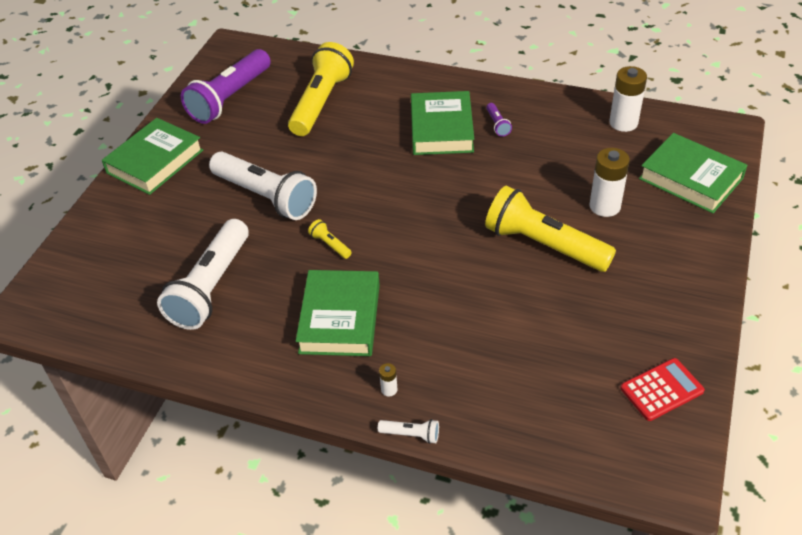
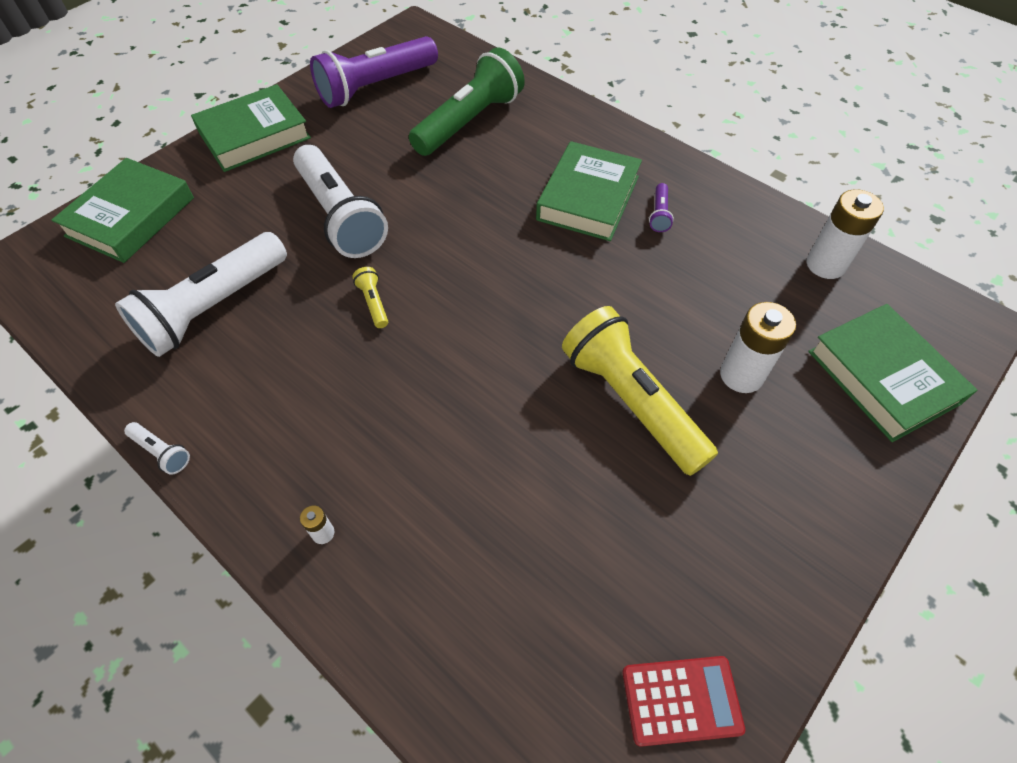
camera: 20 degrees right, 10 degrees up
yellow flashlight [288,42,354,136] -> green flashlight [409,47,525,156]
green book [296,270,380,356] -> green book moved to [51,158,194,263]
white flashlight [378,419,439,444] -> white flashlight moved to [124,422,190,475]

